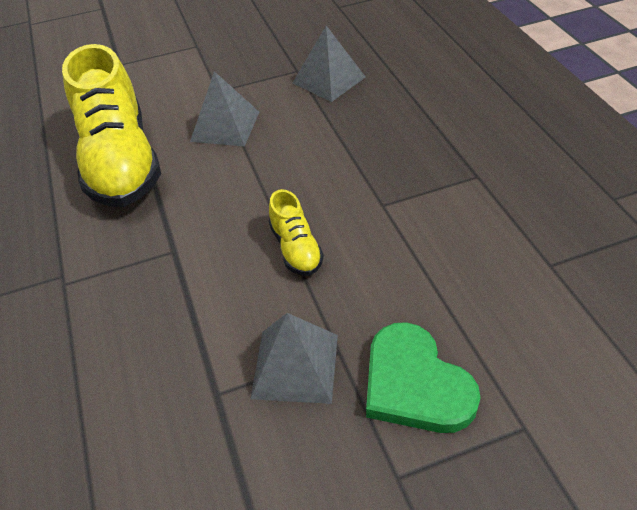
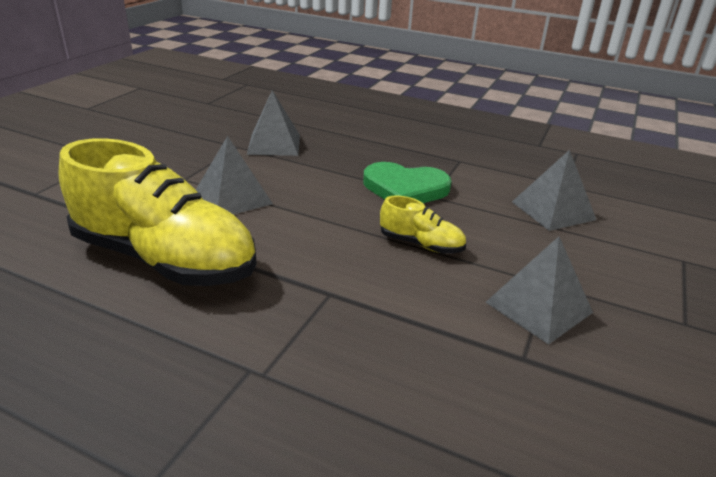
camera: 50 degrees left, 15 degrees down
green heart [366,322,481,433] -> green heart moved to [363,162,451,203]
none -> grey pyramid [512,150,596,231]

